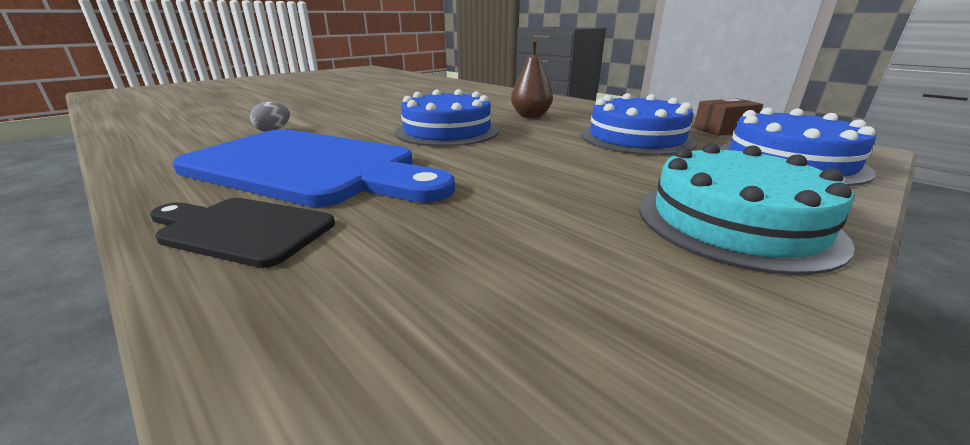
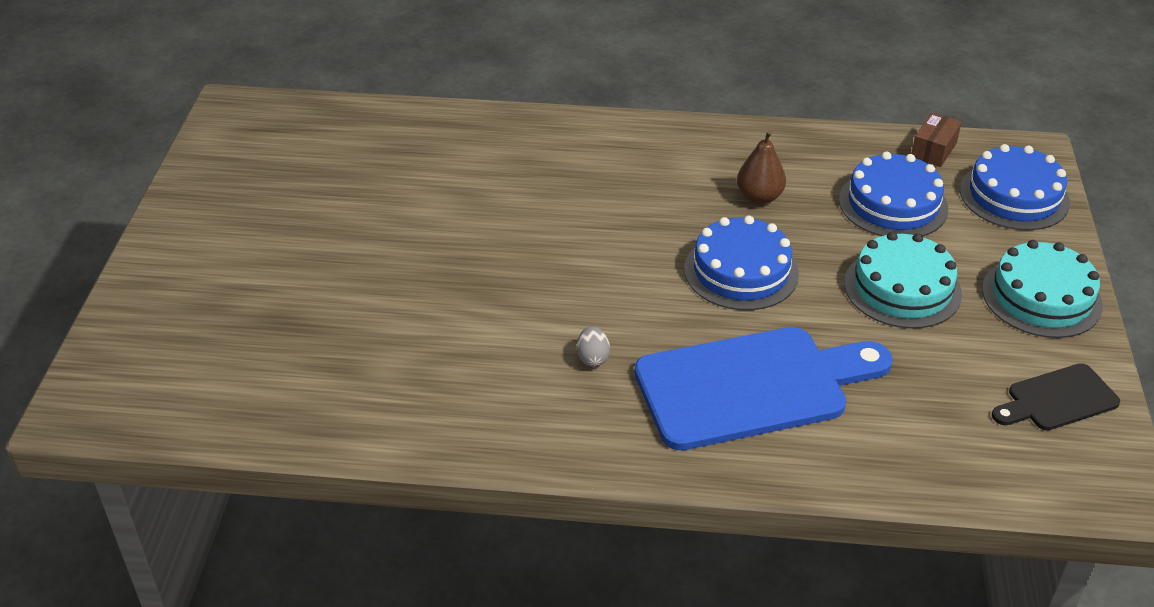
camera: 40 degrees left, 15 degrees up
black cutting board [150,198,335,268] -> black cutting board moved to [992,363,1120,430]
none -> turquoise cake [844,232,962,329]

